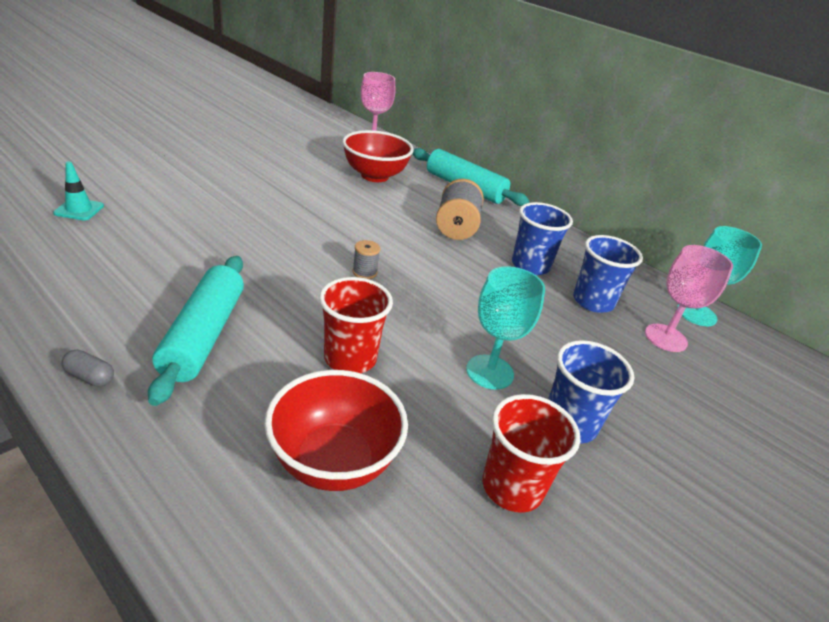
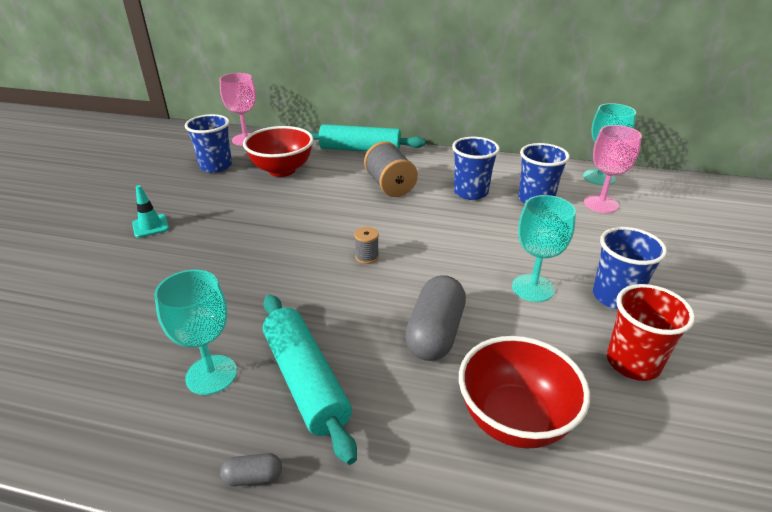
camera: 25 degrees left, 0 degrees up
turquoise traffic cone [53,161,104,220] -> turquoise traffic cone moved to [132,185,169,238]
red cup [319,277,393,373] -> grey capsule [405,275,466,361]
none -> turquoise goblet [154,270,237,395]
none -> blue cup [185,114,232,173]

